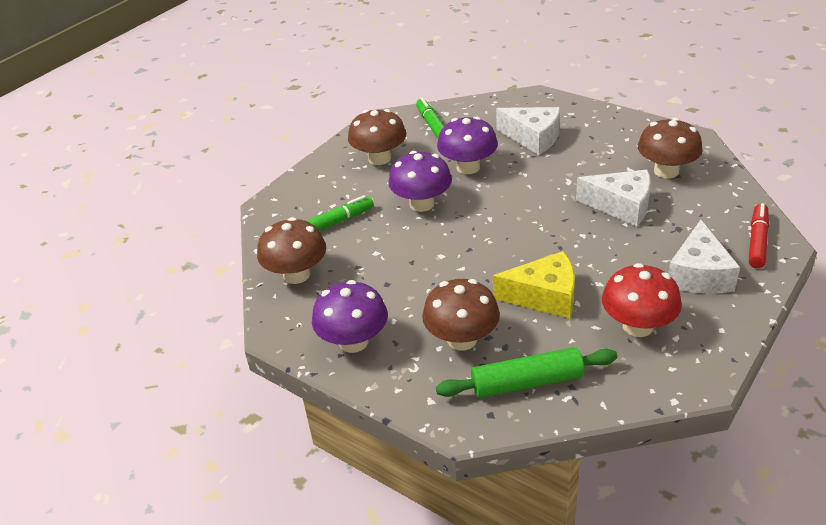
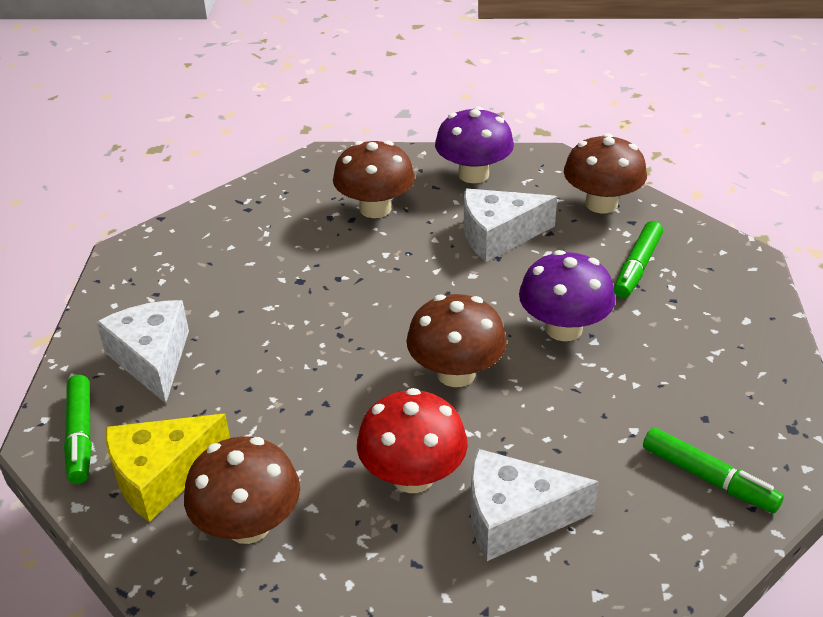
camera: 145 degrees right, 0 degrees up
brown mushroom [348,109,406,165] -> brown mushroom moved to [406,294,507,387]
green rolling pin [436,347,618,398] -> none
purple mushroom [437,116,498,174] -> none
yellow cheese [493,251,575,318] -> yellow cheese moved to [105,414,230,522]
white cheese [576,169,651,227] -> white cheese moved to [464,188,557,262]
red mushroom [602,263,682,337] -> red mushroom moved to [357,388,468,493]
red marker [749,203,769,268] -> green marker [64,375,92,484]

